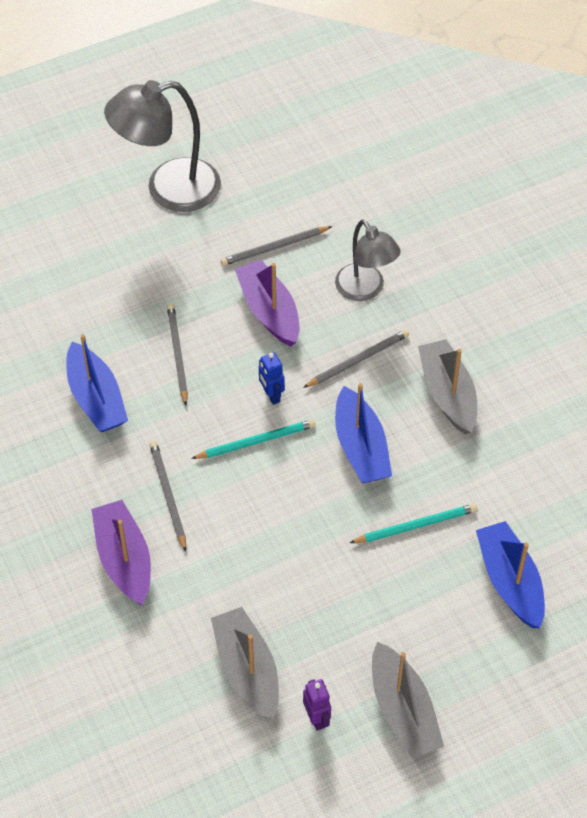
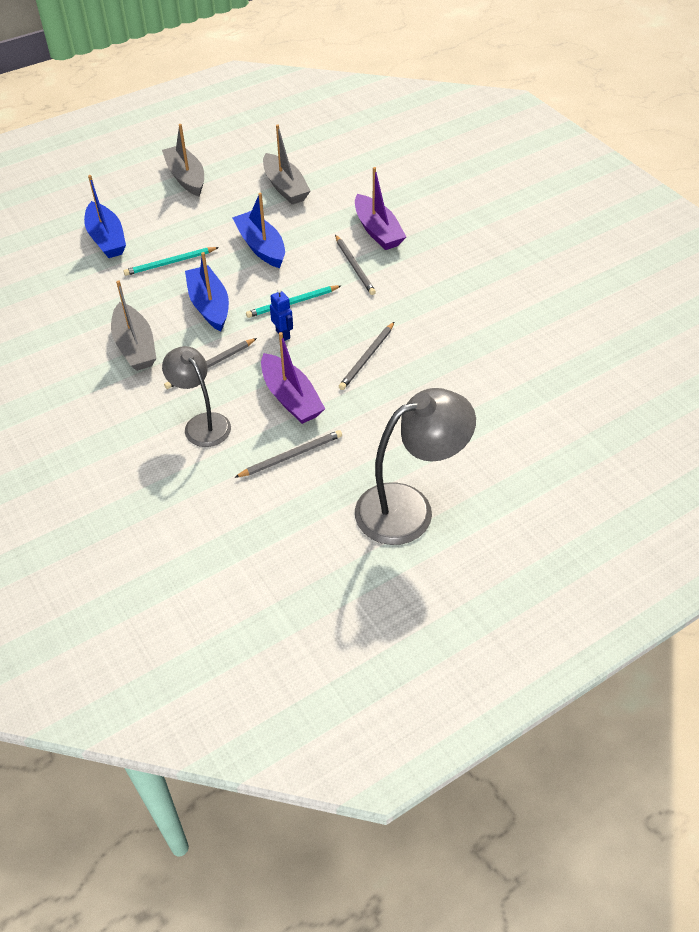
camera: 175 degrees right, 5 degrees down
blue boat [66,334,128,432] -> blue boat moved to [233,193,285,268]
grey pencil [167,304,188,406] -> grey pencil turned 45 degrees clockwise [339,322,394,390]
purple robot [303,679,331,731] -> none

